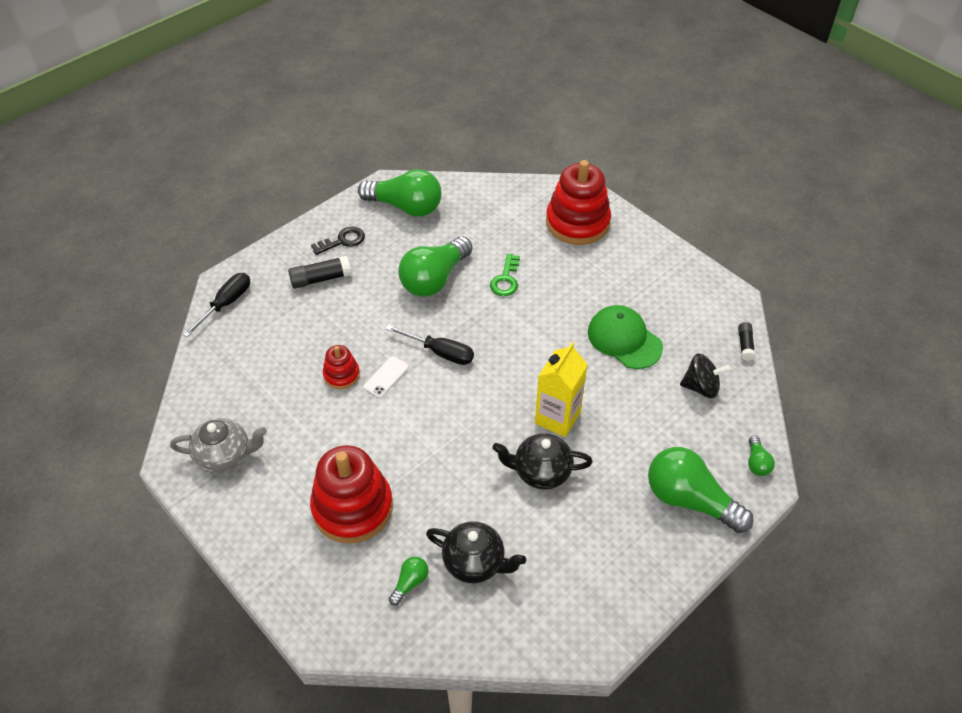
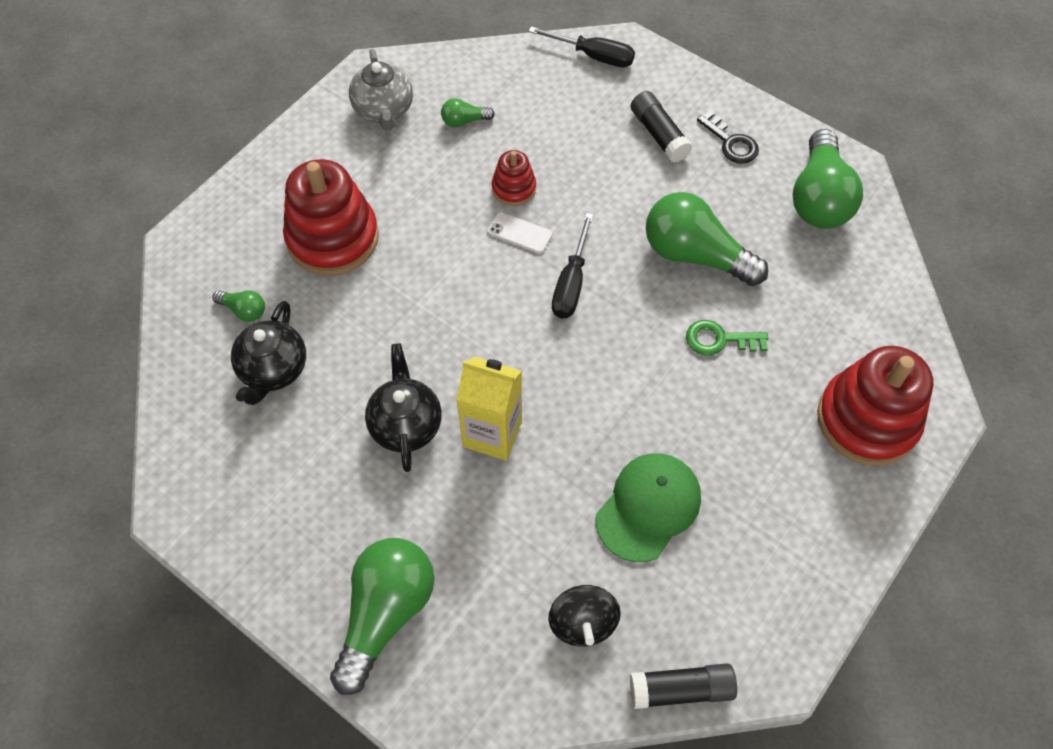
camera: 80 degrees right, 10 degrees up
black glue stick [738,322,755,361] -> black glue stick [630,663,737,709], size x1.59
green light bulb [748,436,775,476] -> green light bulb moved to [441,98,495,127]

